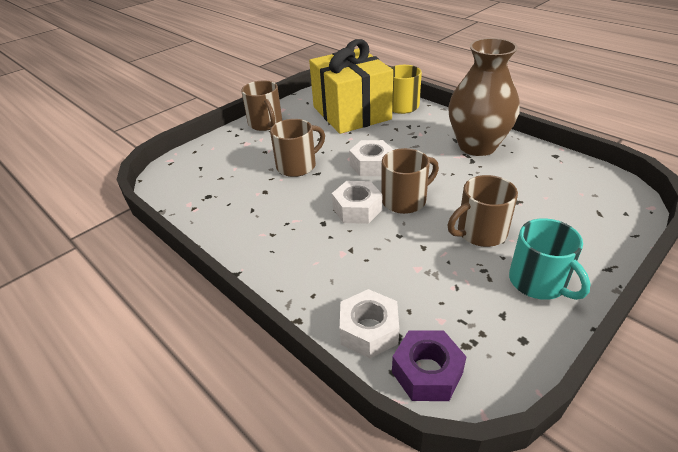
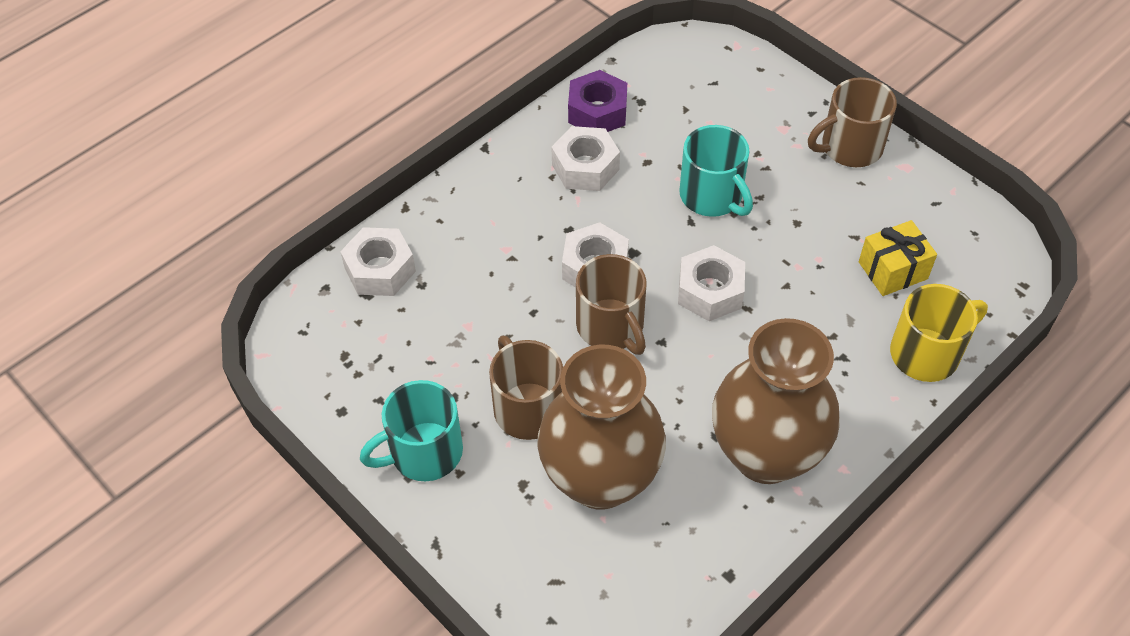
camera: 90 degrees right, 15 degrees up
brown mug [270,119,325,177] -> turquoise mug [679,125,753,217]
yellow gift [309,39,393,134] -> yellow gift [859,220,937,296], size x0.43
purple nut [392,330,466,401] -> purple nut moved to [568,70,627,132]
none -> brown vase [537,345,666,510]
none -> white nut [551,126,620,191]

